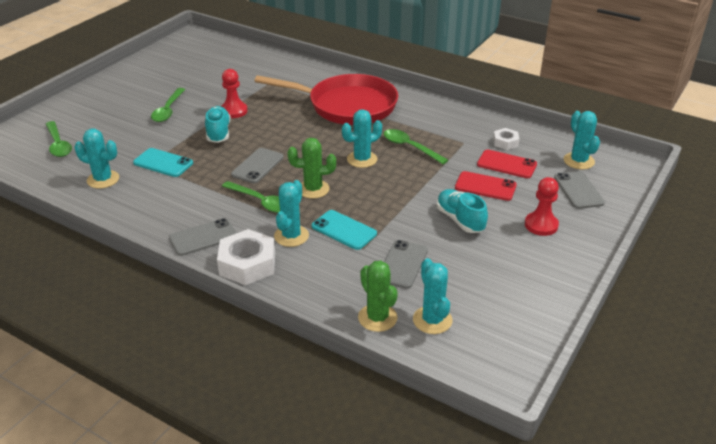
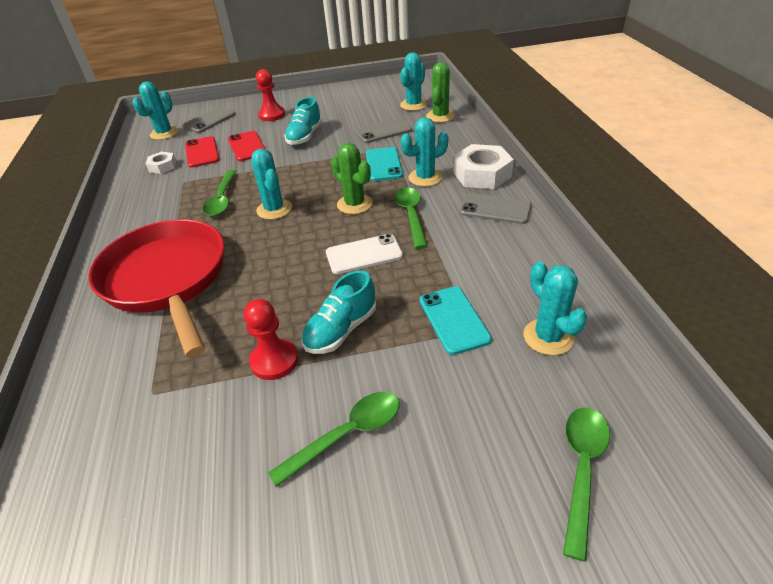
camera: 130 degrees left, 5 degrees up
grey phone [231,148,284,183] -> white phone [326,234,403,274]
turquoise cactus [342,109,382,168] -> turquoise cactus turned 45 degrees clockwise [251,149,292,220]

